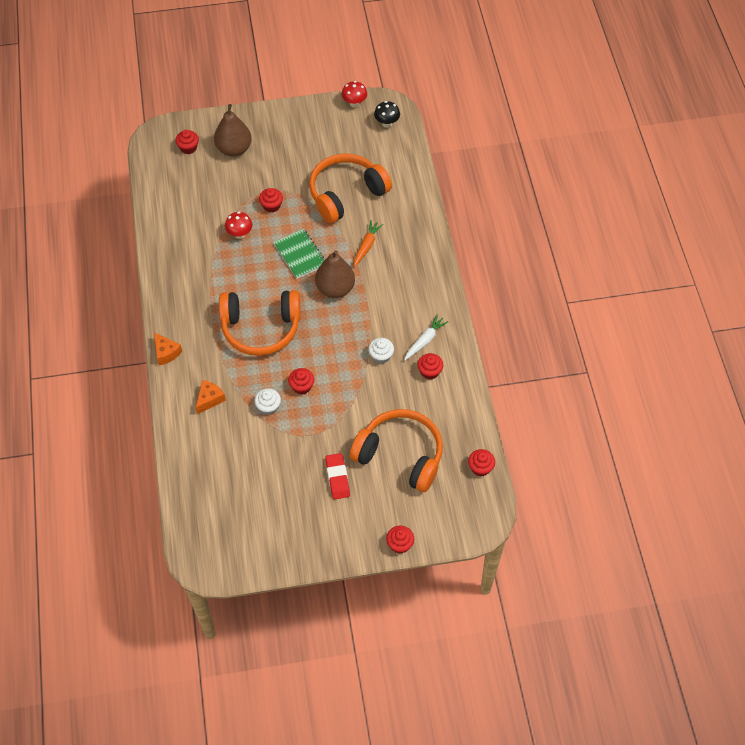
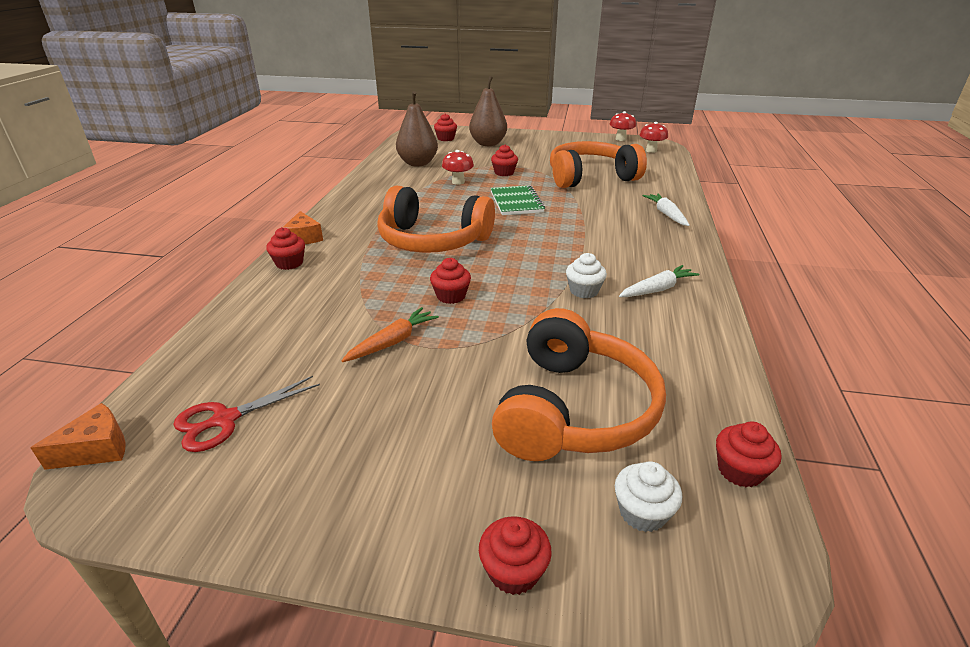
camera: 20 degrees right, 25 degrees down
orange cheese [196,380,226,414] -> orange cheese moved to [31,403,126,470]
white cupcake [255,388,281,415] -> white cupcake moved to [615,461,682,532]
brown pear [315,250,355,298] -> brown pear moved to [396,91,438,166]
red eraser [325,453,350,500] -> none
orange headphones [350,409,443,492] -> orange headphones turned 60 degrees clockwise [492,308,666,461]
orange carrot [354,220,384,268] -> orange carrot moved to [341,307,439,362]
black mushroom [374,101,400,128] -> red mushroom [640,122,668,153]
red cupcake [418,353,443,379] -> red cupcake moved to [266,227,305,270]
none -> red scissors [173,376,320,452]
none -> white carrot [643,193,690,226]

